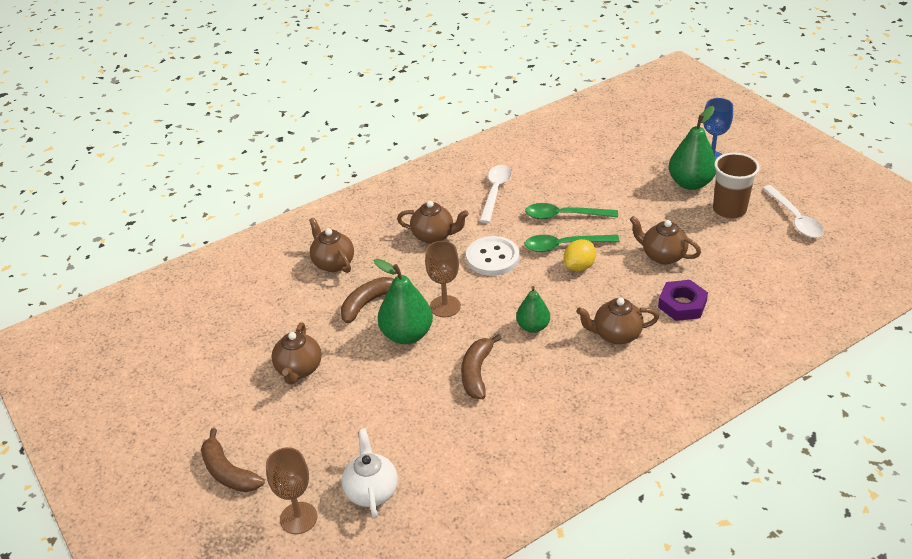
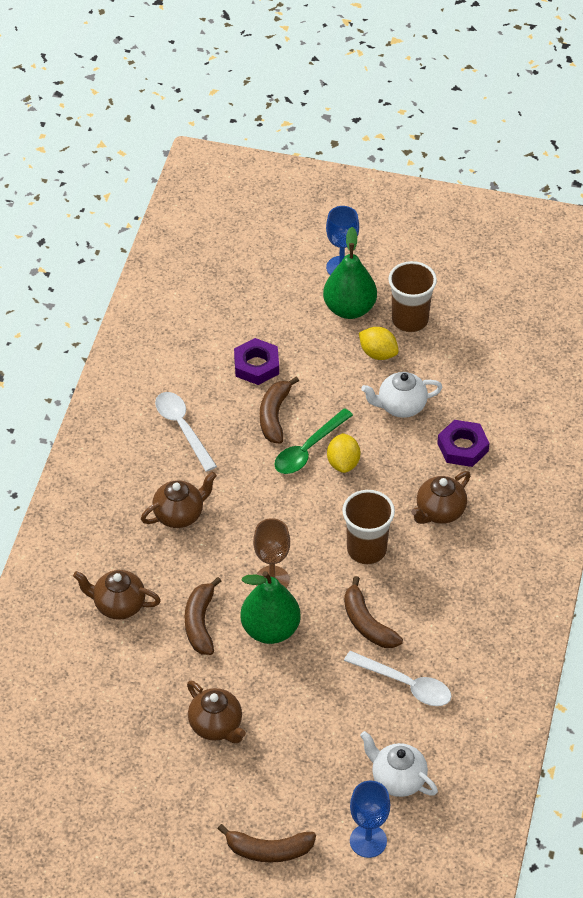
camera: 45 degrees left, 10 degrees up
brown goblet [266,447,317,534] -> blue goblet [350,781,390,858]
white button [466,236,519,276] -> none
green pear [516,286,550,333] -> brown cup [342,490,395,564]
green spoon [525,203,618,219] -> brown banana [260,376,299,444]
brown teapot [630,216,701,264] -> white teapot [361,372,443,418]
white spoon [763,185,824,238] -> white spoon moved to [344,651,451,706]
none -> purple nut [234,338,279,385]
none -> yellow lemon [359,327,399,360]

